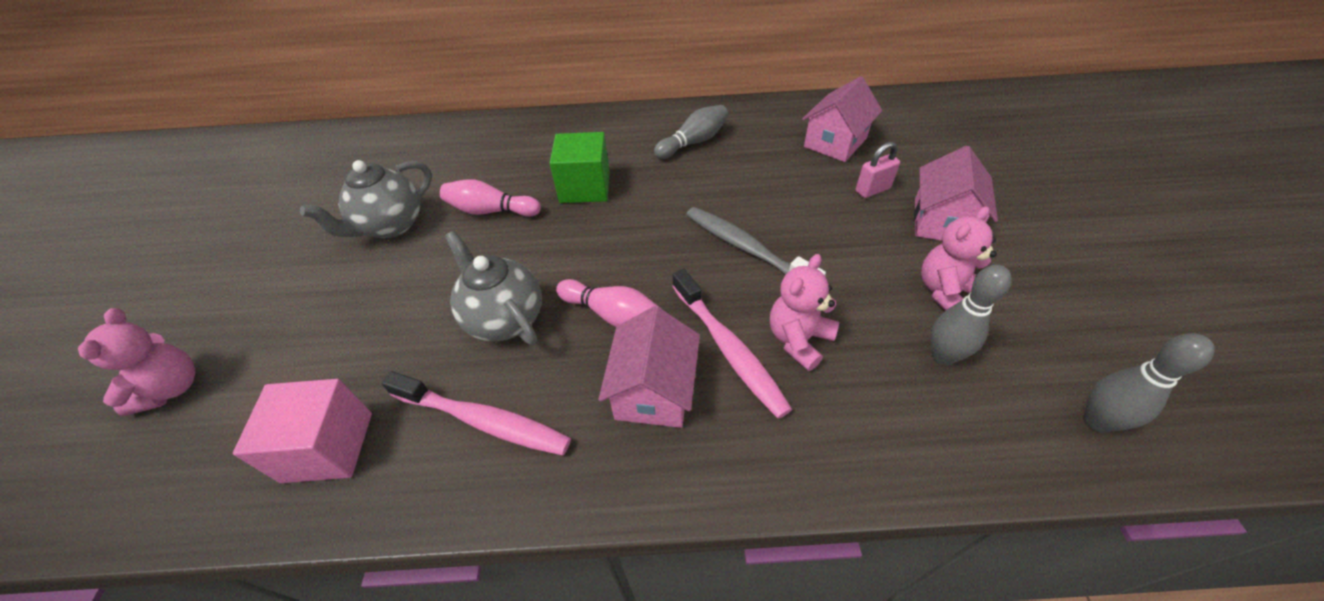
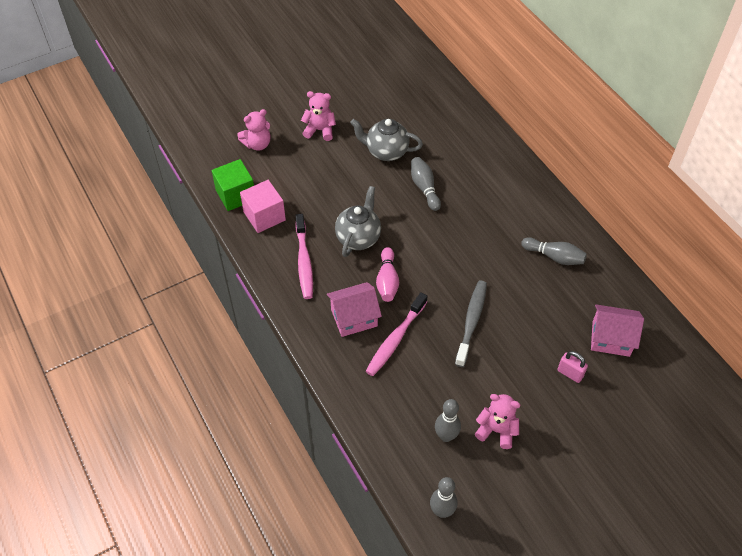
camera: 60 degrees right, 5 degrees up
pink bowling pin [440,179,541,217] -> grey bowling pin [411,157,441,211]
green cube [550,132,610,203] -> green cube moved to [211,159,254,211]
pink teddy bear [770,254,839,371] -> pink teddy bear moved to [301,91,336,141]
pink house [914,146,998,241] -> none

